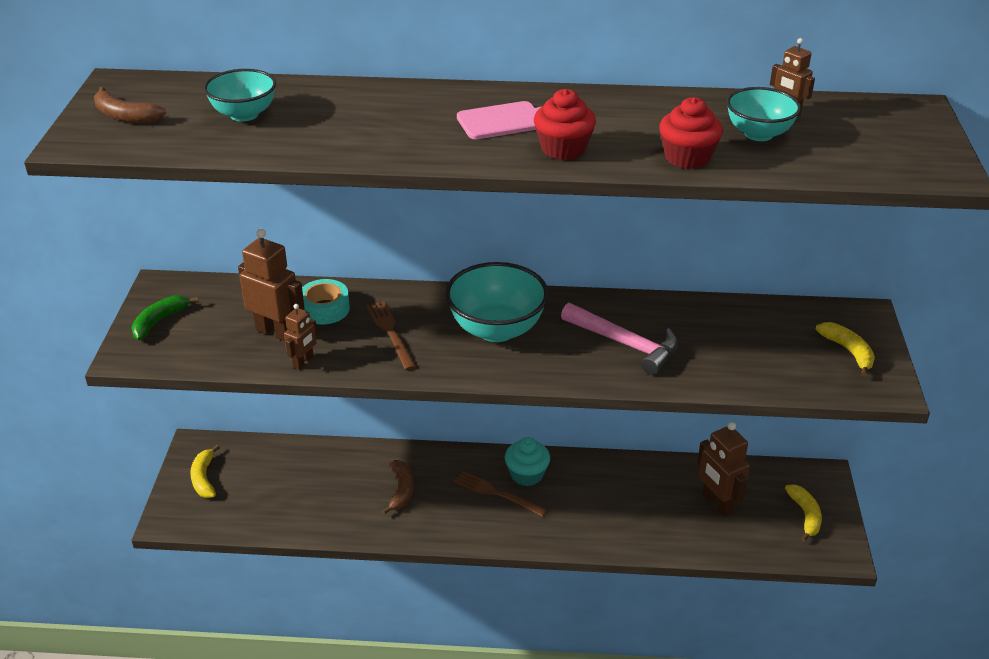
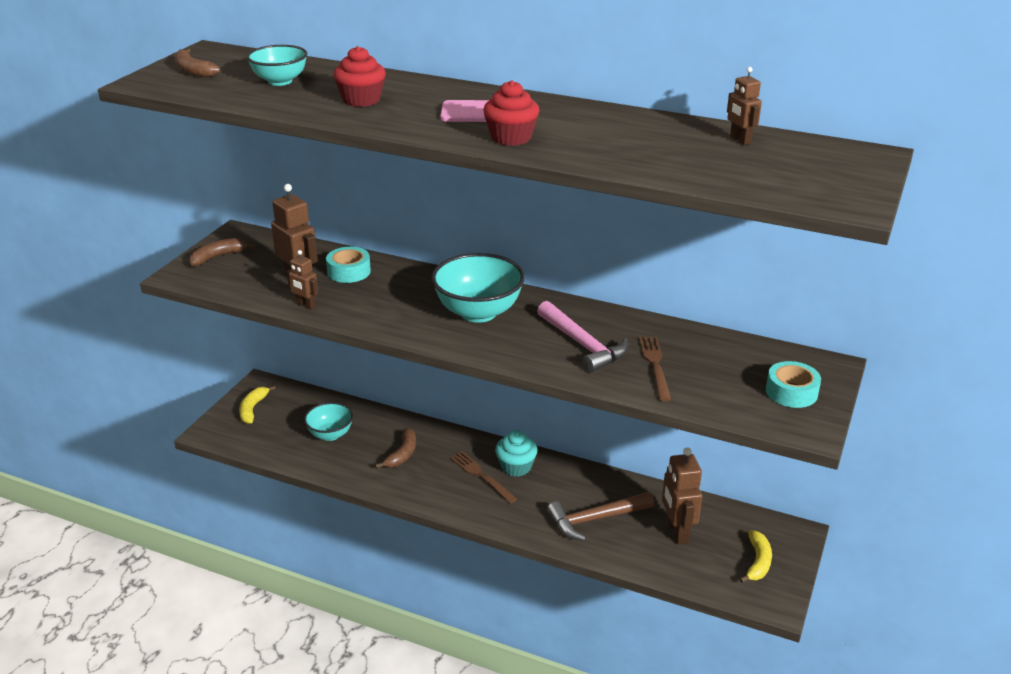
camera: 20 degrees right, 5 degrees down
green banana [131,295,199,340] -> brown banana [189,238,255,266]
brown robot [284,304,317,370] -> brown robot turned 75 degrees clockwise [287,250,318,310]
brown fork [366,301,416,370] -> brown fork moved to [639,337,671,401]
red cupcake [659,97,723,169] -> red cupcake moved to [334,46,386,107]
turquoise bowl [727,87,801,141] -> turquoise bowl moved to [304,402,353,441]
yellow banana [816,322,875,377] -> turquoise tape [766,361,821,408]
none -> brown hammer [547,492,654,541]

